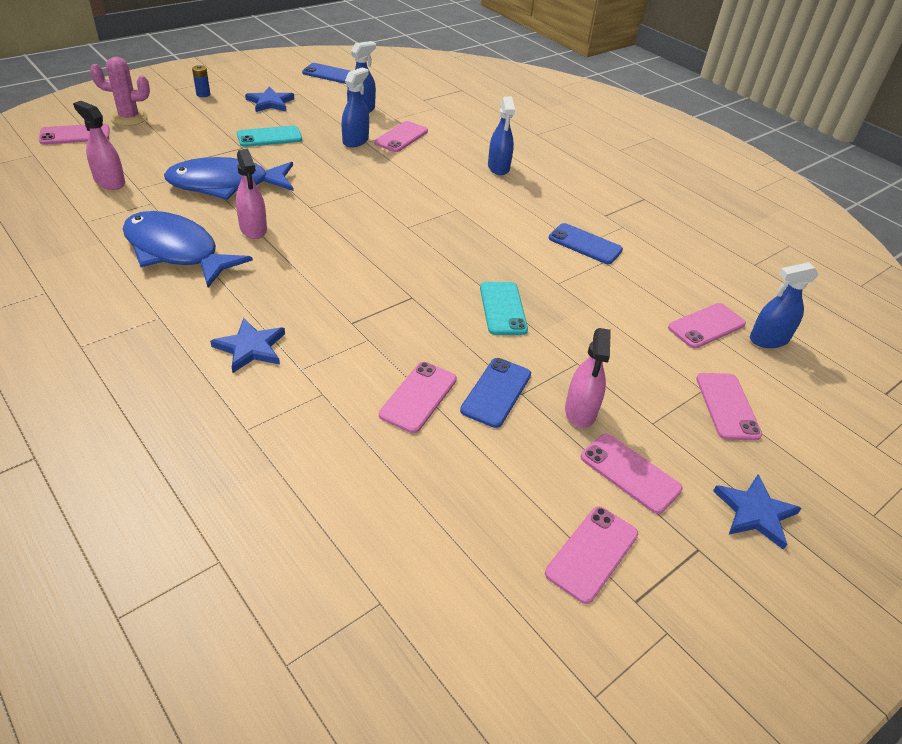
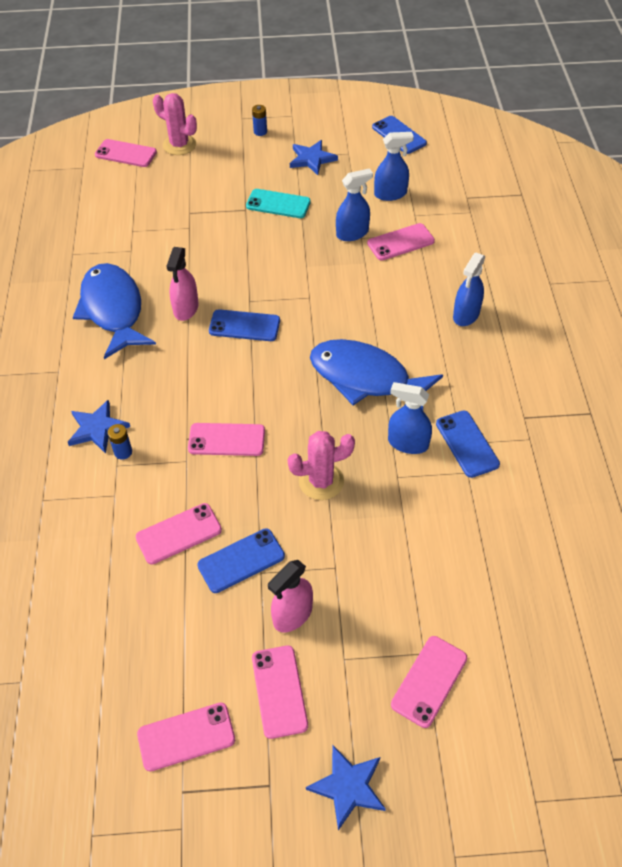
camera: 40 degrees right, 10 degrees up
pink spray bottle [73,101,125,190] -> none
blue fish [164,157,294,200] -> blue fish moved to [310,339,443,410]
turquoise phone [480,282,528,335] -> pink cactus [288,431,355,500]
pink phone [668,303,746,348] -> pink phone moved to [188,423,265,456]
blue spray bottle [750,262,819,348] -> blue spray bottle moved to [388,382,432,454]
none -> blue battery [108,424,132,460]
none -> blue phone [209,309,280,341]

